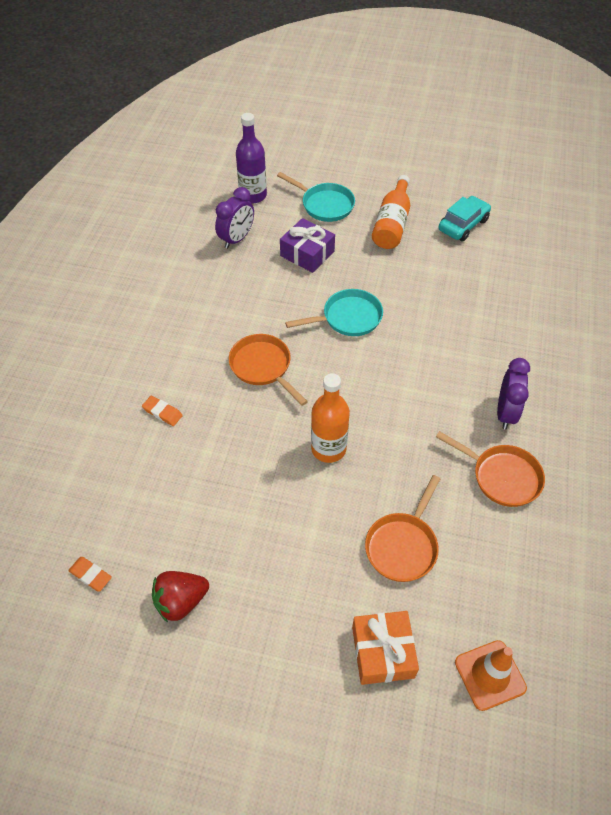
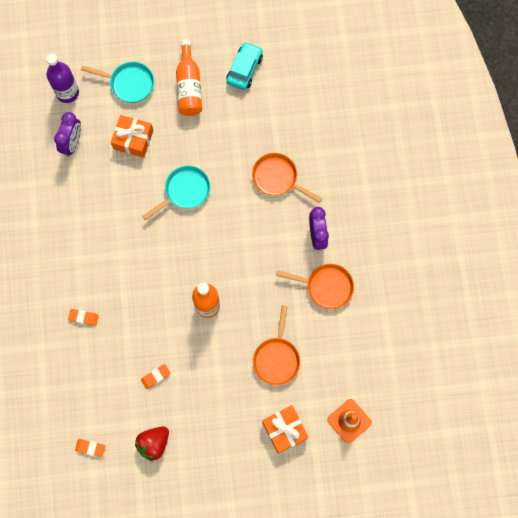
camera: 20 degrees left, 20 degrees up
orange pan [229,334,308,406] -> orange pan moved to [252,153,322,203]
purple gift [280,218,335,273] -> orange gift [111,115,153,158]
none -> orange eraser [141,364,171,389]

